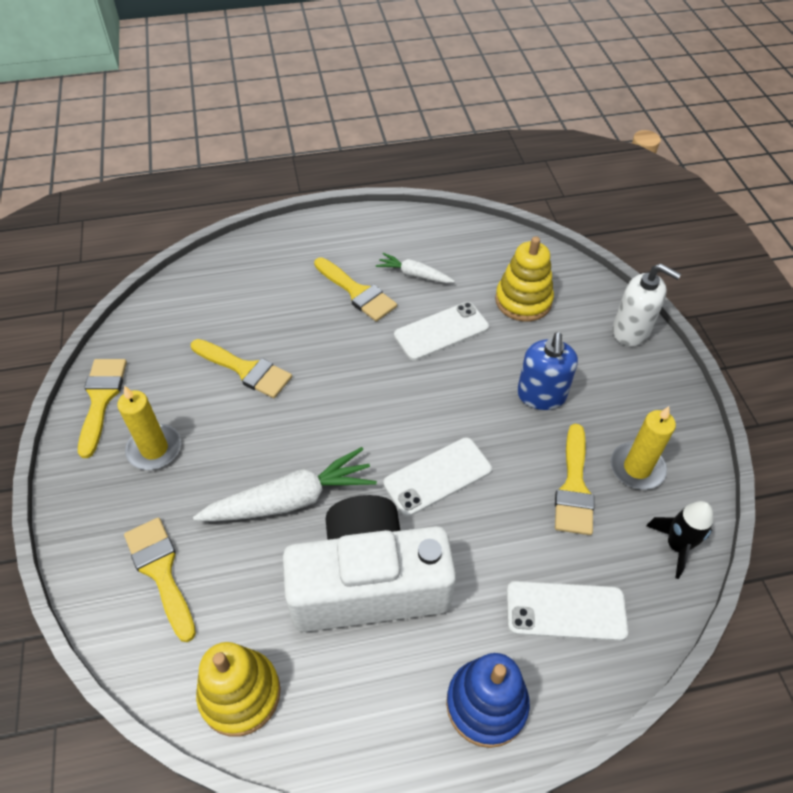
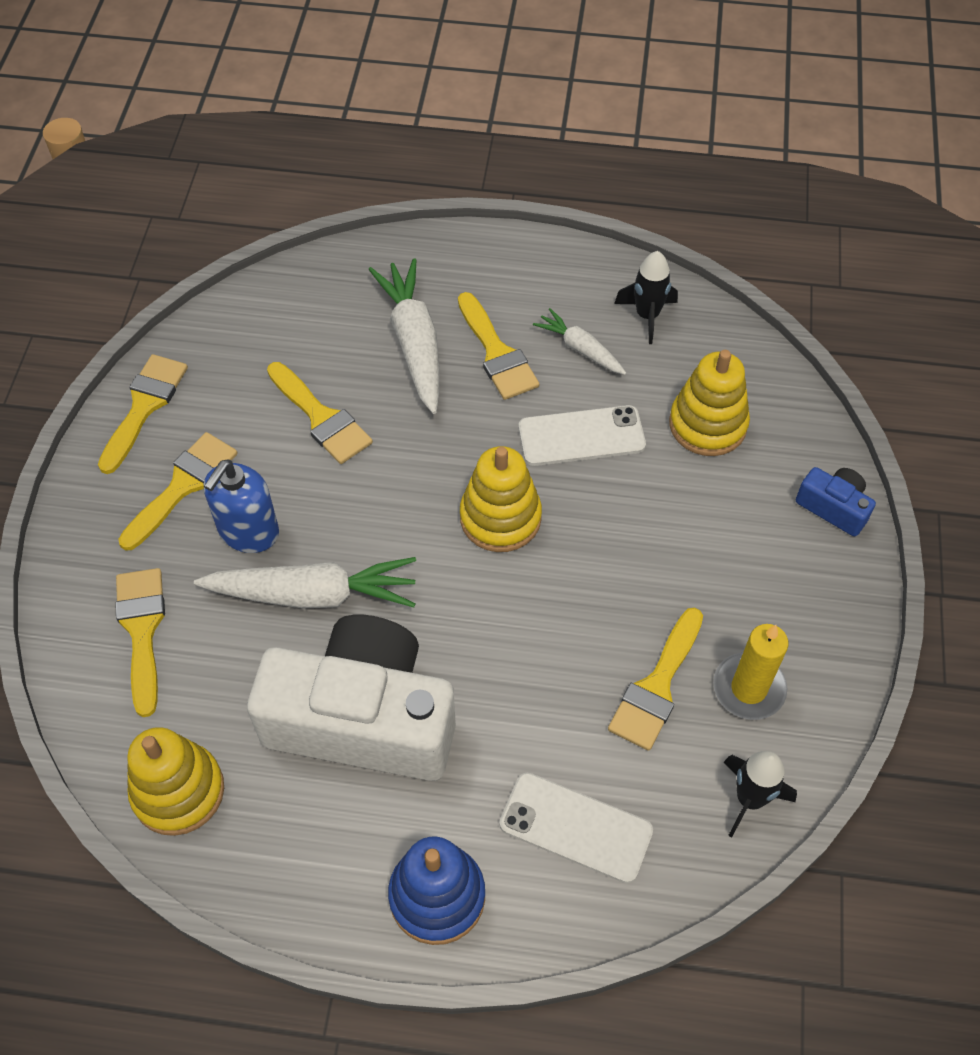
camera: 20 degrees right, 5 degrees up
yellow candle [117,386,181,470] -> yellow brush [118,432,237,551]
white phone [383,437,492,516] -> none
blue soap dispenser [517,332,578,410] -> blue soap dispenser moved to [204,460,279,553]
white soap dispenser [612,264,681,346] -> blue camera [796,467,876,536]
none -> white carrot [368,258,439,414]
none -> yellow stacking toy [460,446,542,552]
none -> black rocket [614,251,678,344]

